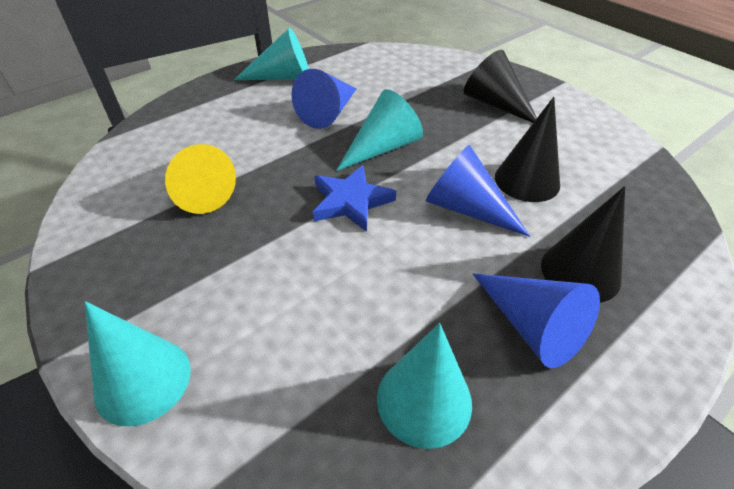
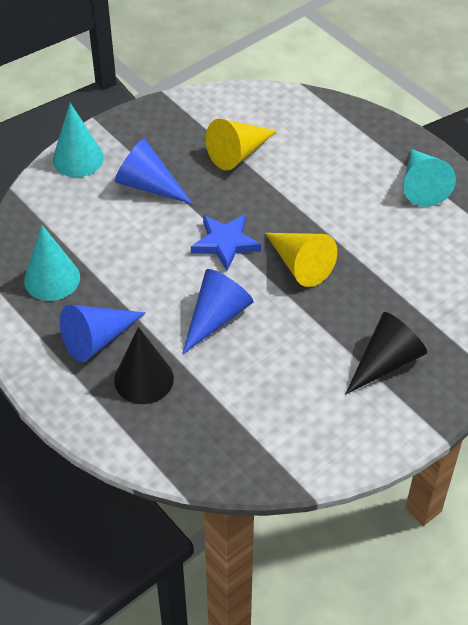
camera: 90 degrees right, 5 degrees up
blue cone [291,69,356,129] -> blue cone moved to [115,139,193,204]
turquoise cone [336,89,423,171] -> yellow cone [265,233,337,287]
black cone [495,97,560,202] -> none

